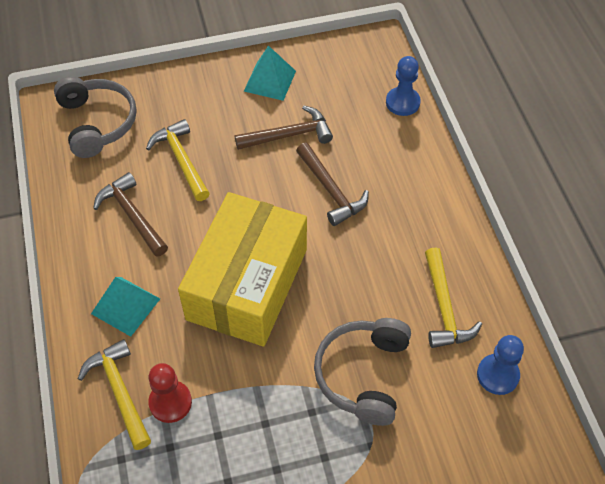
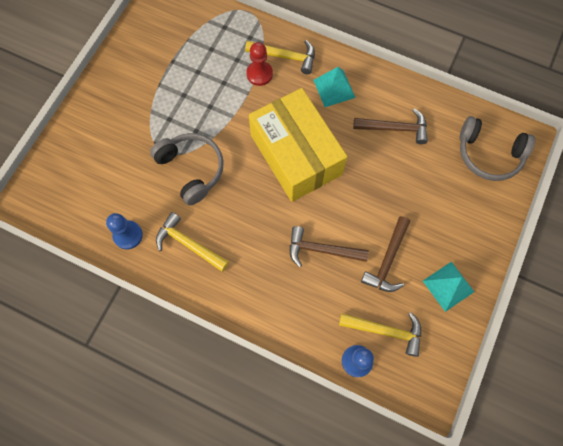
camera: 130 degrees right, 15 degrees up
yellow hammer [146,119,210,201] -> yellow hammer moved to [339,312,421,357]

